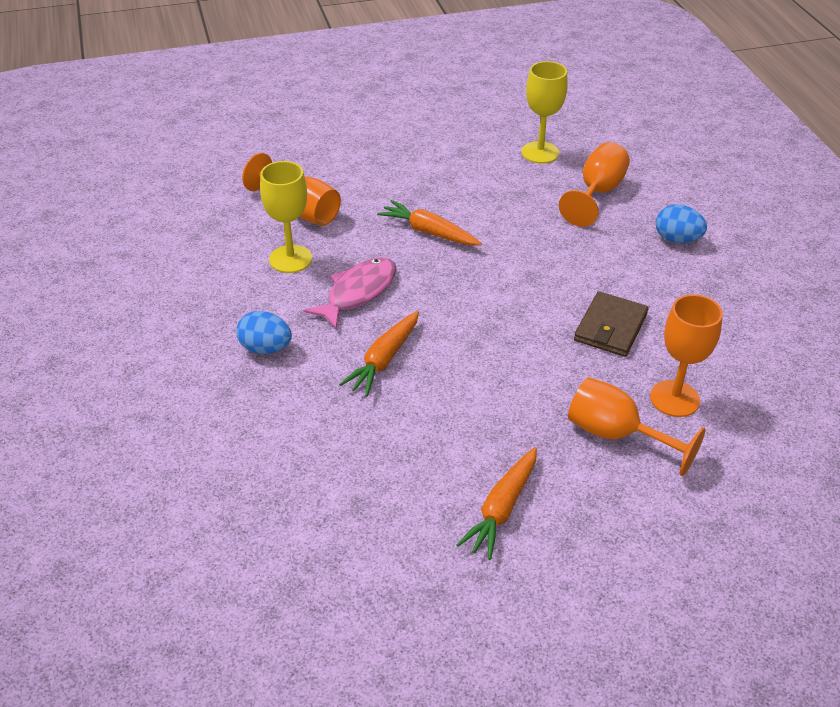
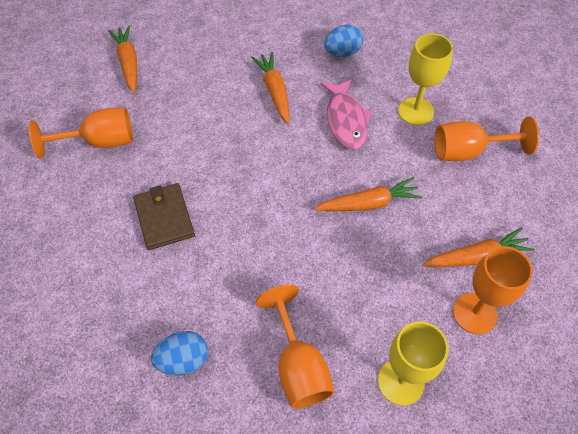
camera: 135 degrees right, 15 degrees up
orange goblet [650,294,723,417] -> orange goblet moved to [453,246,533,334]
none -> orange carrot [422,227,534,267]

